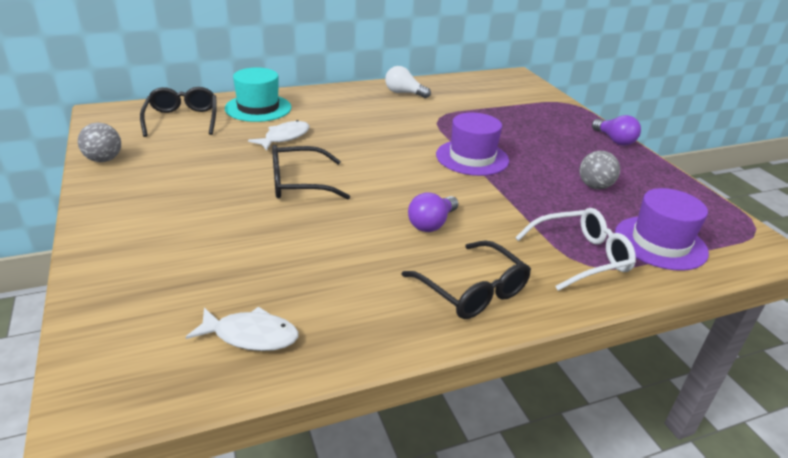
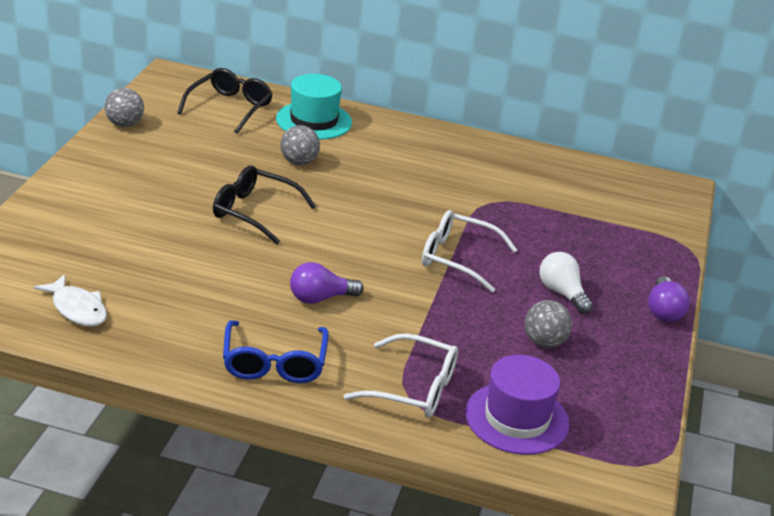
camera: 35 degrees right, 0 degrees up
white fish [248,120,310,150] -> grey ball [280,125,320,165]
white light bulb [385,66,431,98] -> white light bulb moved to [539,252,593,314]
black glasses [401,240,531,319] -> blue glasses [223,320,329,383]
purple hat [436,113,509,176] -> white glasses [422,210,517,293]

